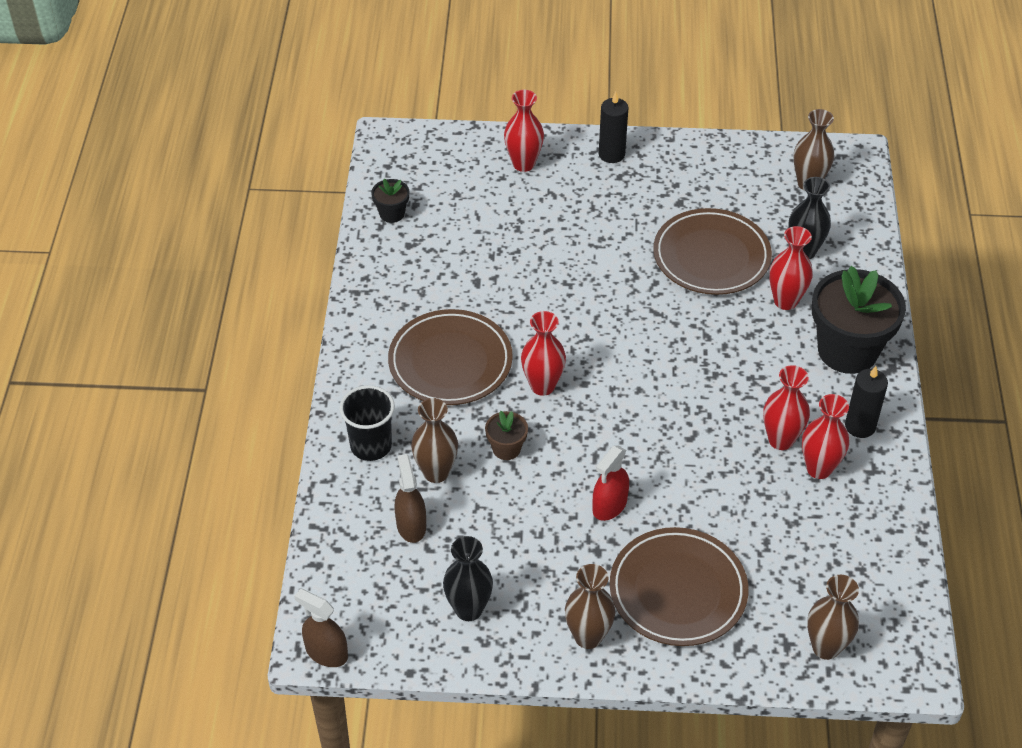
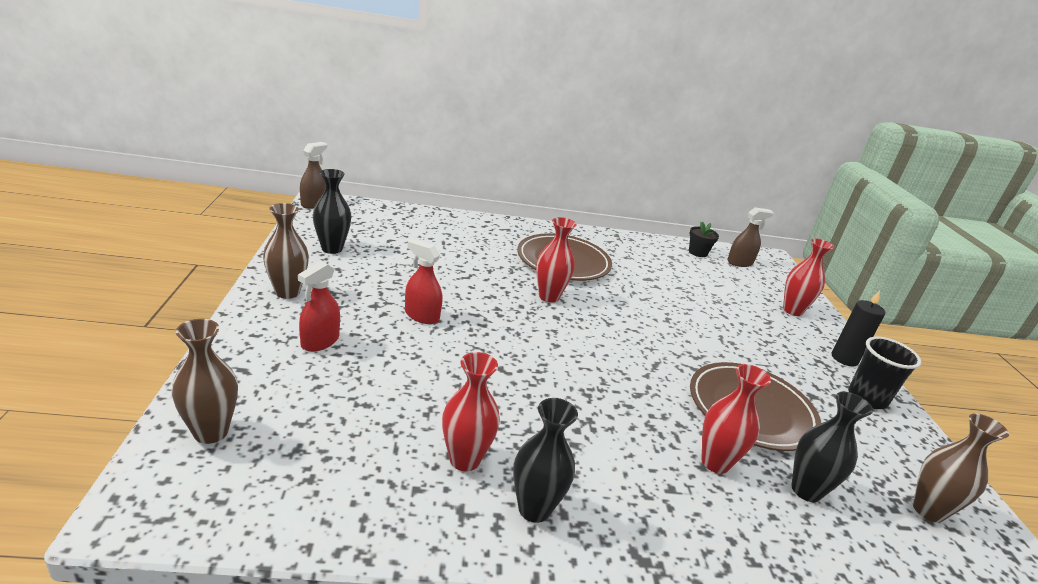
camera: 80 degrees right, 20 degrees down
black cup [340,385,395,461] -> black cup moved to [848,336,921,409]
brown spray bottle [394,454,426,543] -> brown spray bottle moved to [727,207,774,267]
brown vase [411,398,458,483] -> none
brown flower pot [485,411,528,460] -> none
brown plate [610,527,748,646] -> red spray bottle [298,261,340,352]
red vase [763,365,810,450] -> none
black flower pot [812,266,906,374] -> none
black candle [845,366,888,438] -> black vase [513,398,578,523]

